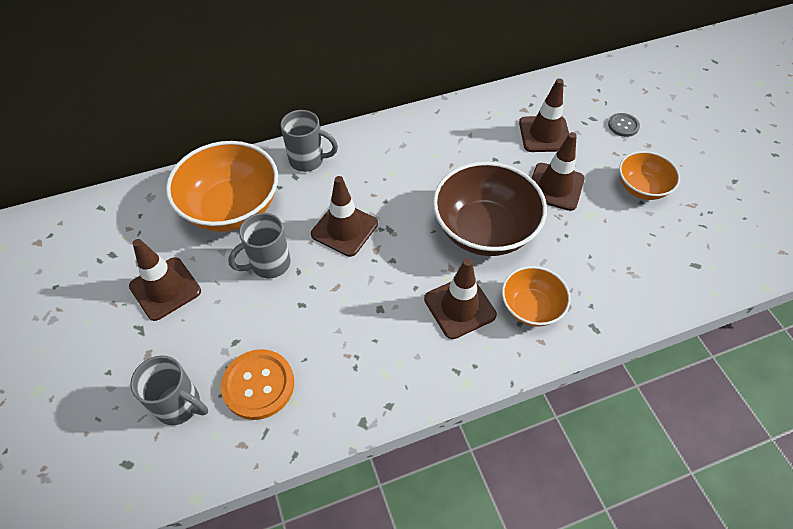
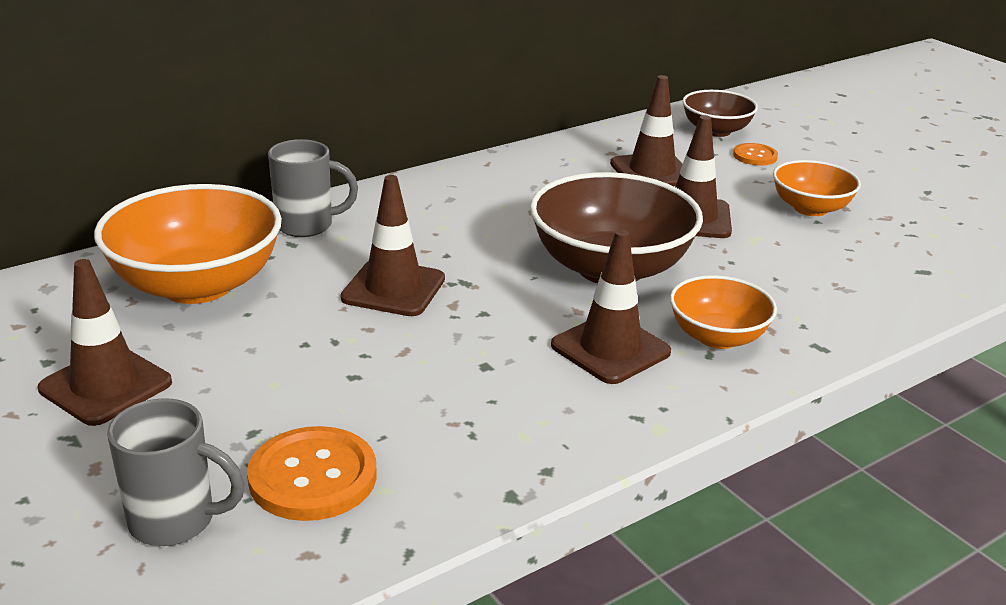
camera: 15 degrees left, 25 degrees down
grey mug [228,213,291,278] -> none
grey button [608,113,640,137] -> orange button [733,143,778,166]
none -> brown bowl [682,90,758,137]

